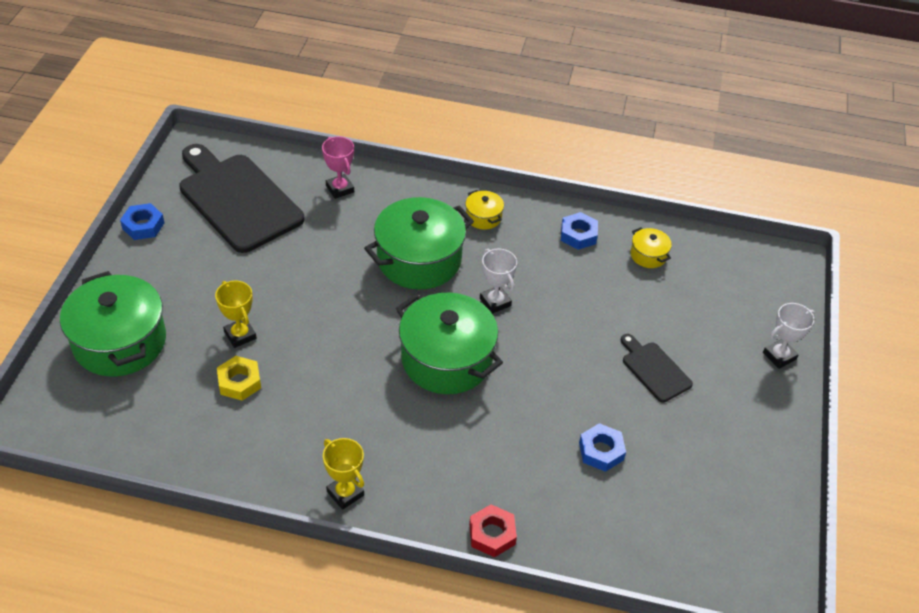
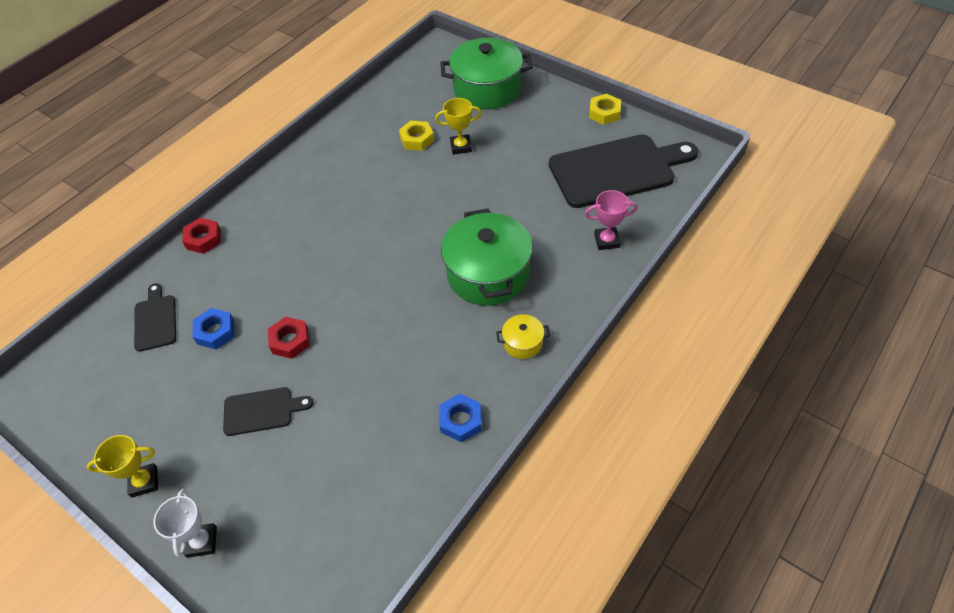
camera: 120 degrees right, 5 degrees up
blue nut [120,203,164,240] -> yellow nut [589,94,621,125]
yellow trophy [323,438,364,510] -> yellow trophy moved to [87,435,158,498]
green pot [396,292,503,394] -> none
white trophy [480,249,517,314] -> none
yellow pot [631,227,672,268] -> none
none -> black cutting board [134,283,176,352]
none -> red nut [268,317,310,359]

